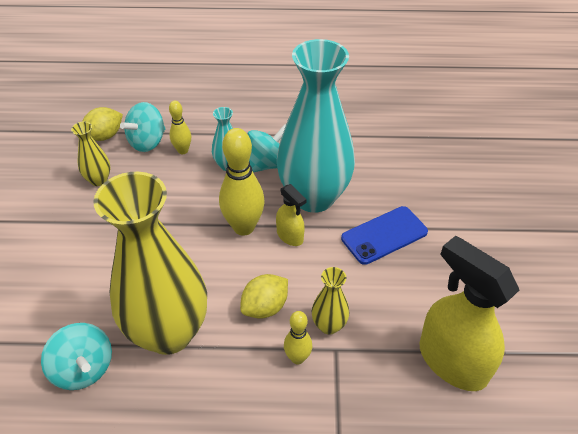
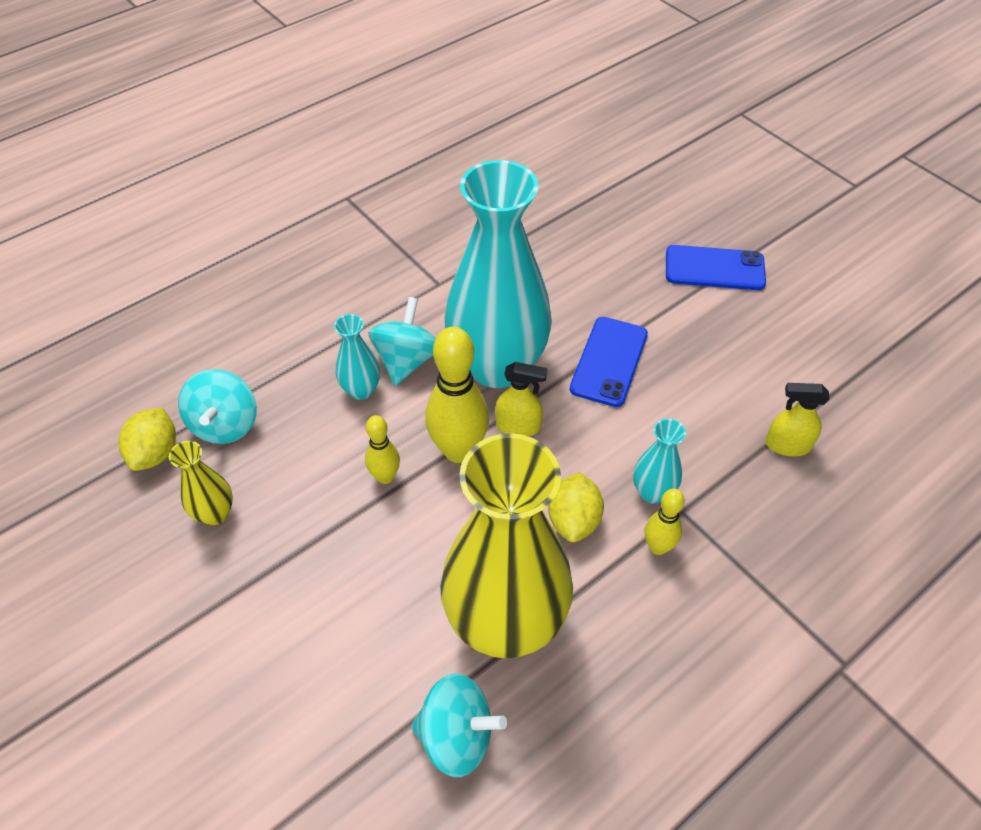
camera: 40 degrees left, 5 degrees up
yellow bowling pin [169,101,191,154] -> yellow bowling pin moved to [365,415,400,484]
yellow vase [312,267,349,335] -> turquoise vase [633,419,686,504]
yellow spray bottle [419,236,519,391] -> yellow spray bottle [766,383,830,456], size x0.50
none -> blue phone [666,245,766,290]

